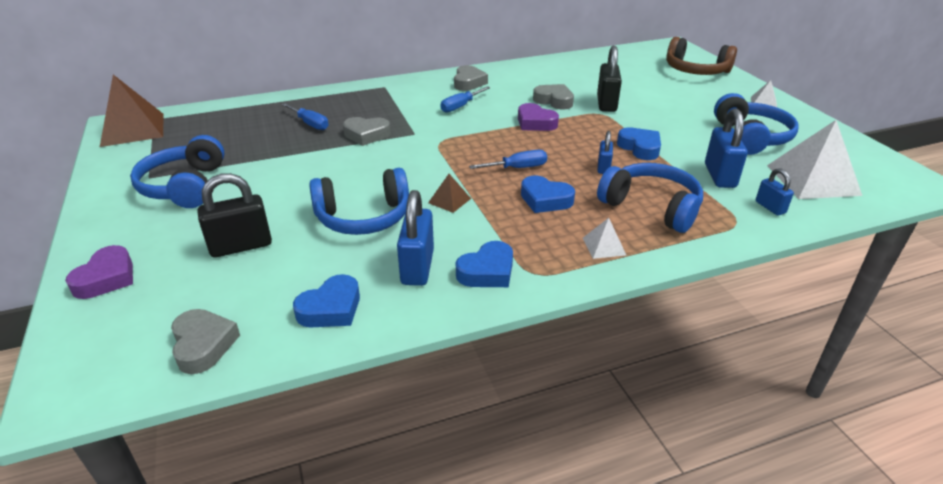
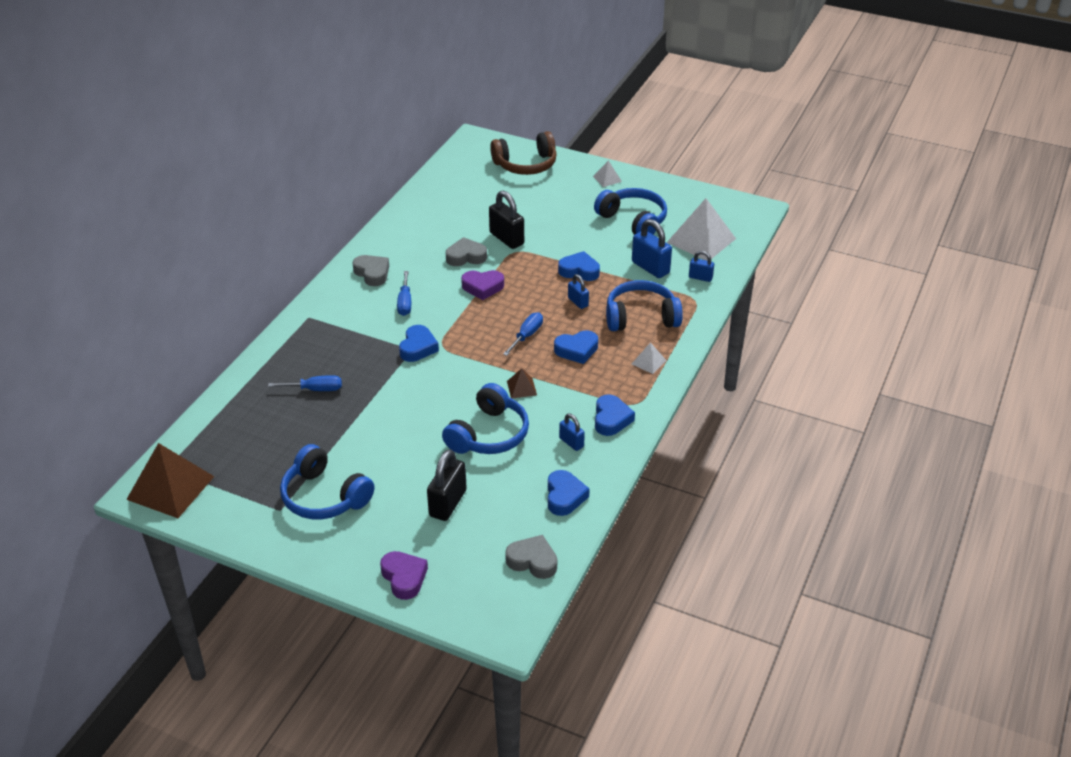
camera: 45 degrees left, 5 degrees up
grey heart [343,117,390,146] -> none
blue padlock [397,190,434,286] -> blue padlock [559,413,585,451], size x0.57
none -> blue heart [399,325,439,362]

